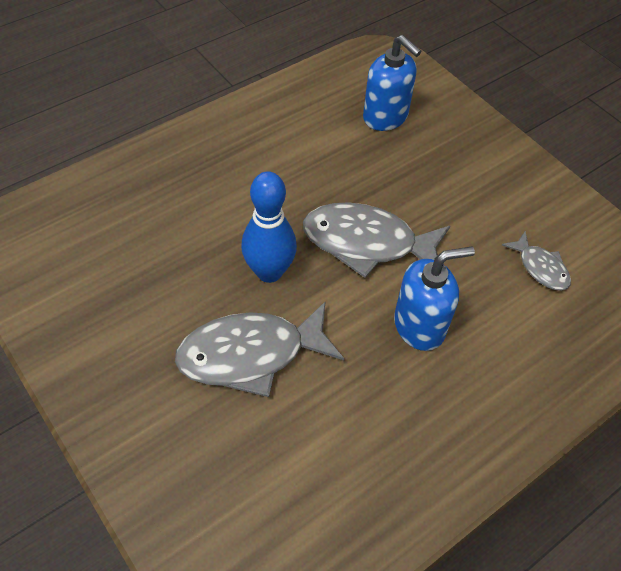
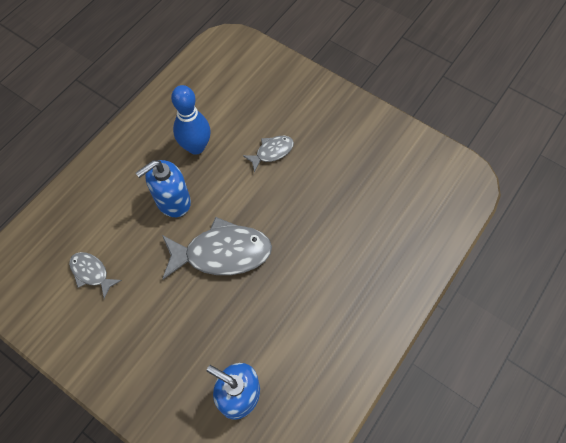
camera: 165 degrees right, 10 degrees up
grey fish [175,301,344,397] -> grey fish [243,136,294,172], size x0.52
blue bowling pin [241,171,297,283] -> blue bowling pin moved to [171,85,211,155]

